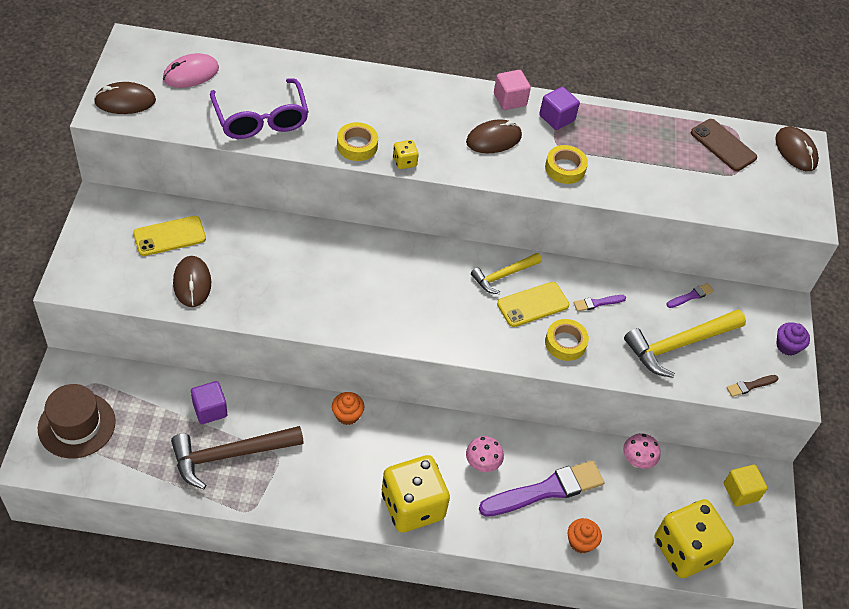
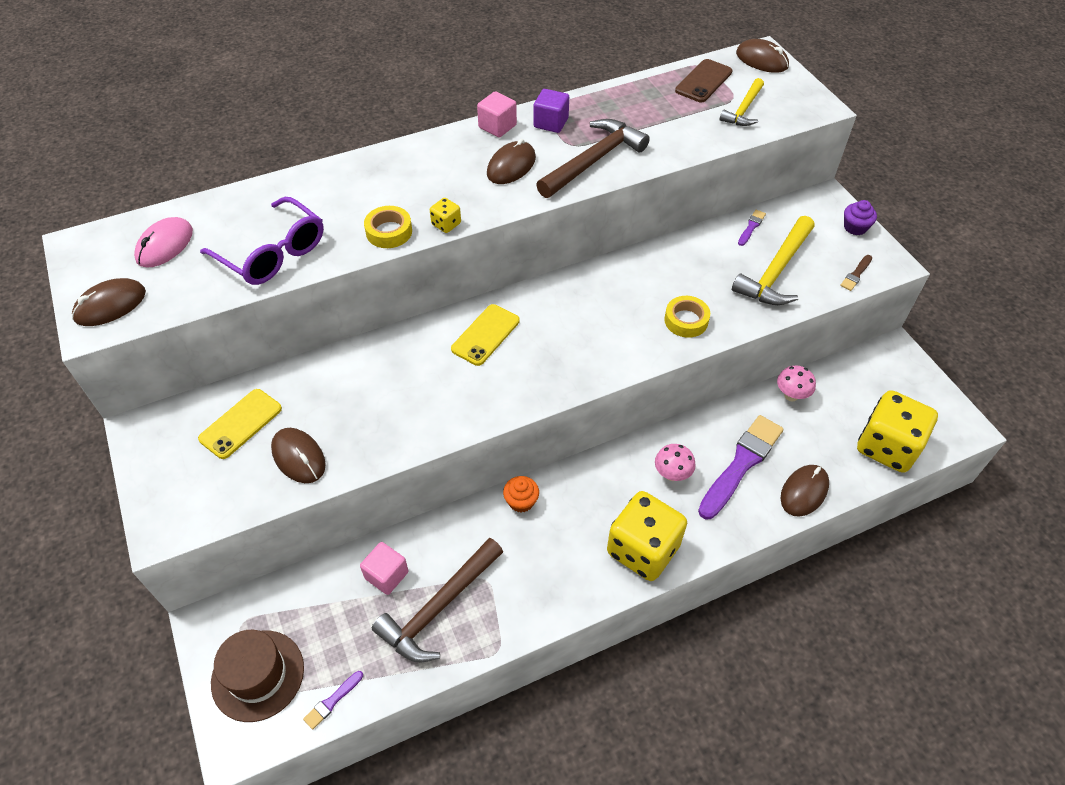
camera: 25 degrees left, 0 degrees up
purple cube [191,381,227,424] -> pink cube [360,542,409,595]
yellow hammer [471,253,542,294] -> yellow hammer moved to [720,78,764,126]
yellow phone [497,282,569,327] -> yellow phone moved to [451,304,520,366]
yellow tape [545,145,588,184] -> brown hammer [536,119,650,198]
orange cupcake [568,518,602,553] -> brown mouse [781,465,829,517]
purple brush [573,295,626,311] -> purple brush moved to [303,671,363,729]
brown phone [691,119,757,171] -> brown phone turned 75 degrees counterclockwise [675,59,733,102]
yellow cube [724,465,768,507] -> none

